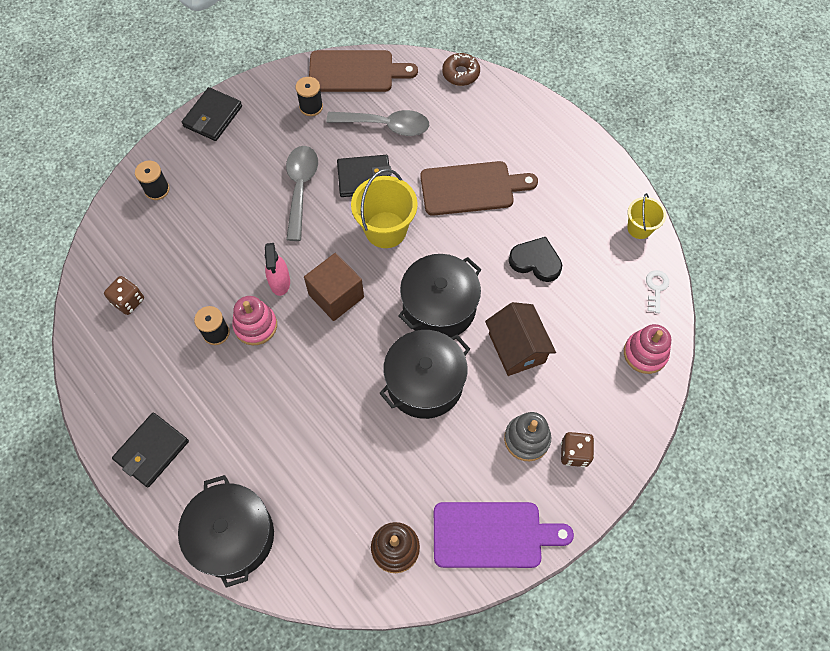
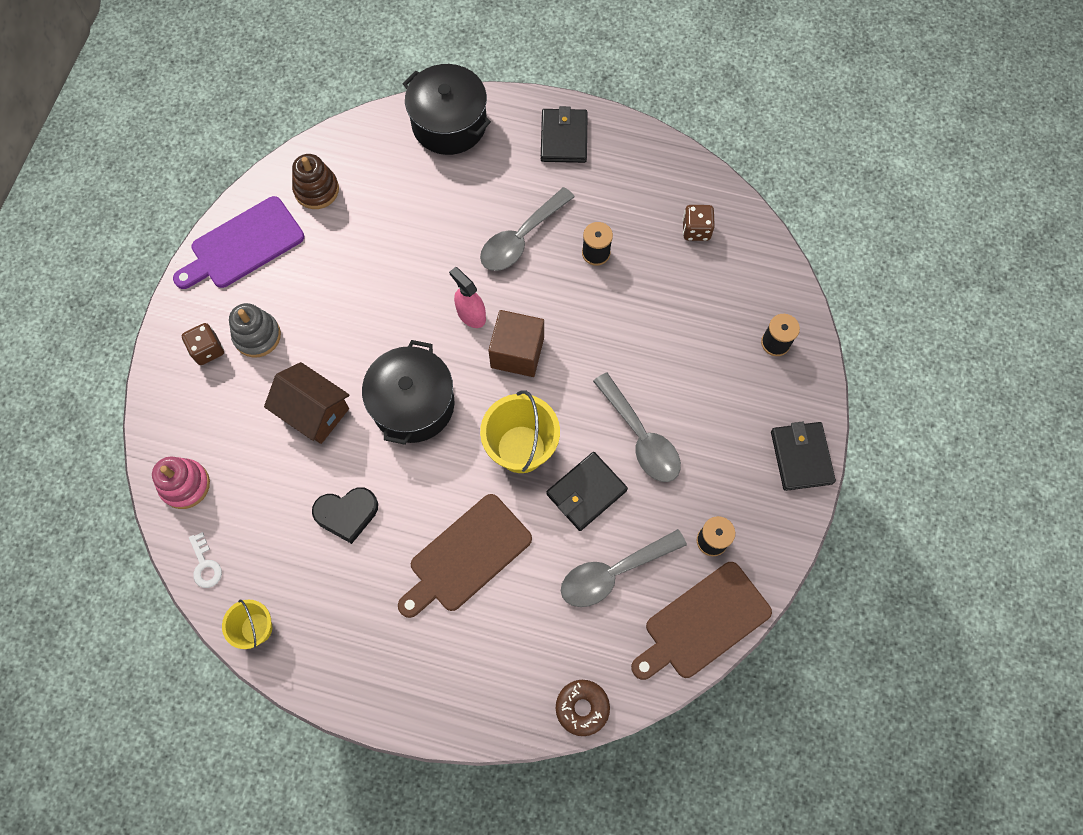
camera: 145 degrees right, 5 degrees up
pink stacking toy [232,296,277,345] -> none
pink spray bottle [265,243,290,296] -> pink spray bottle moved to [449,267,486,328]
black pot [379,330,470,419] -> none
none -> grey spoon [480,187,575,271]

